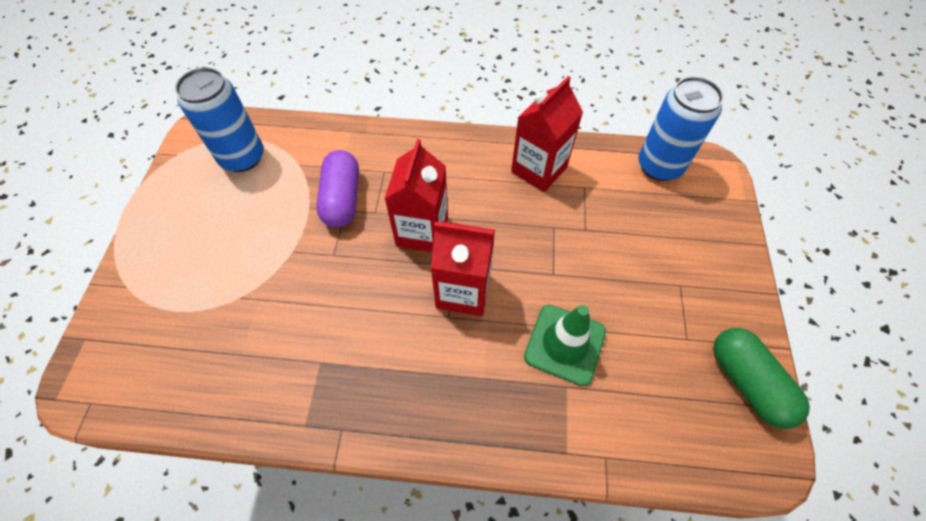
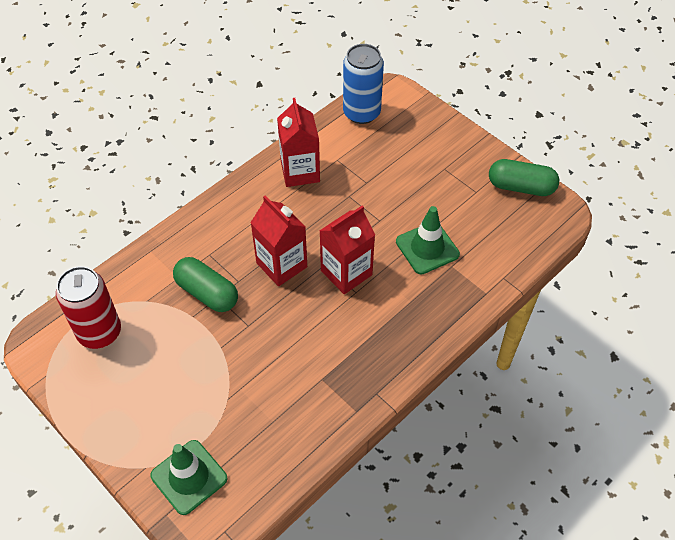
camera: 50 degrees left, 5 degrees down
blue can [175,67,264,172] -> red can [56,266,121,349]
purple capsule [316,150,359,228] -> green capsule [173,257,238,312]
none -> green traffic cone [150,440,228,515]

